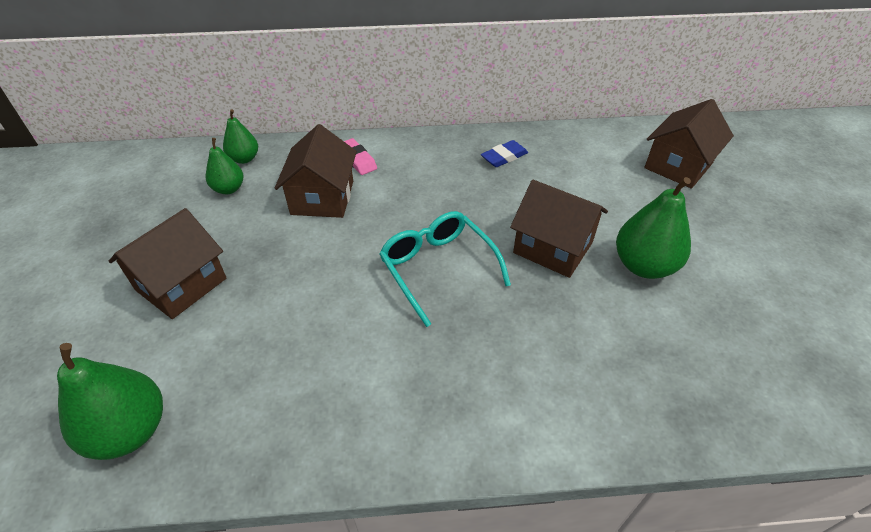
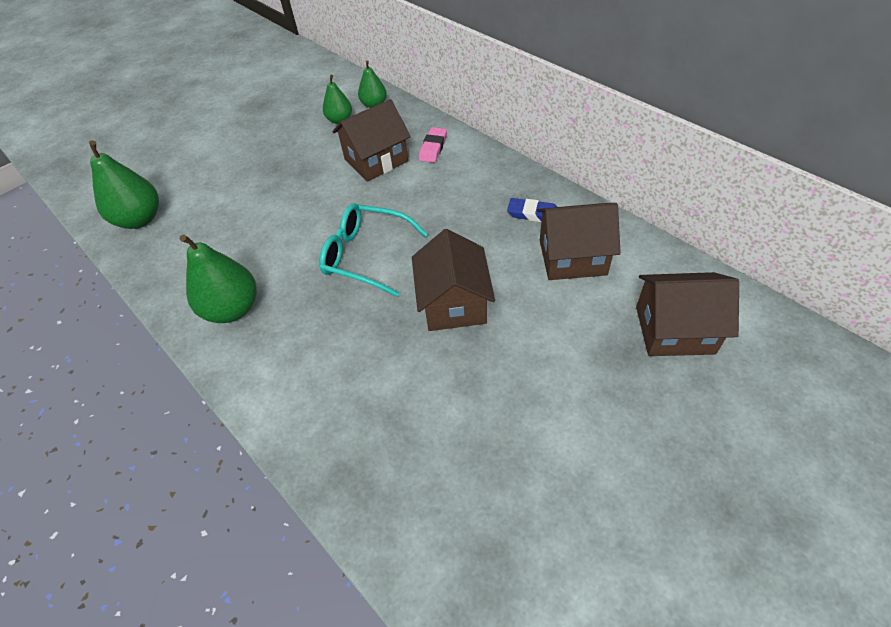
camera: 55 degrees right, 5 degrees up
brown house [108,208,227,319] -> brown house moved to [537,203,621,280]
turquoise glasses [379,211,511,327] -> turquoise glasses turned 90 degrees counterclockwise [319,204,428,297]
green pear [616,177,691,279] -> green pear moved to [180,234,257,323]

